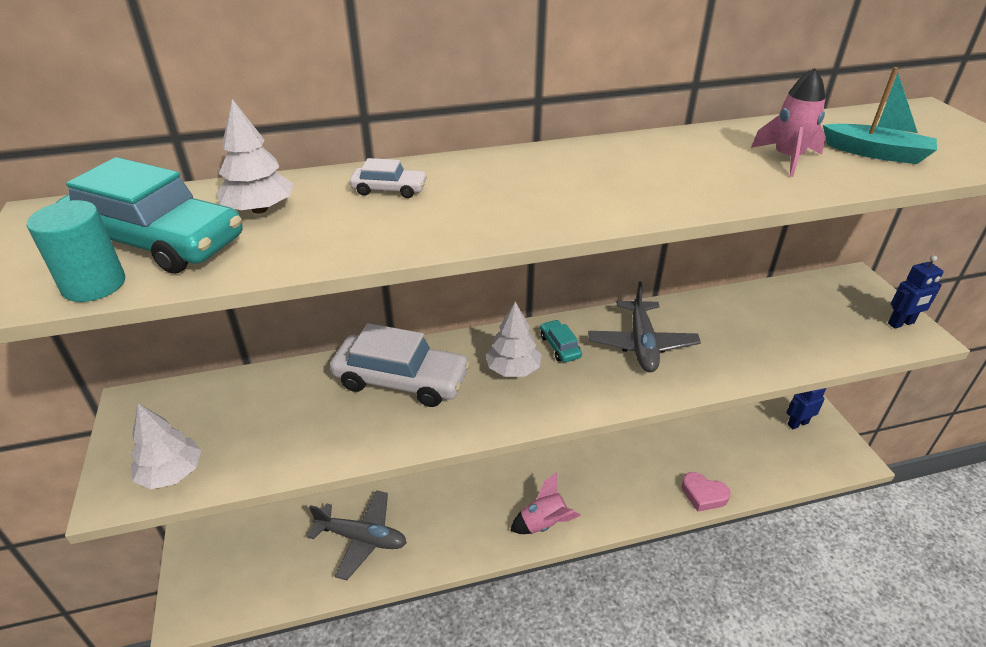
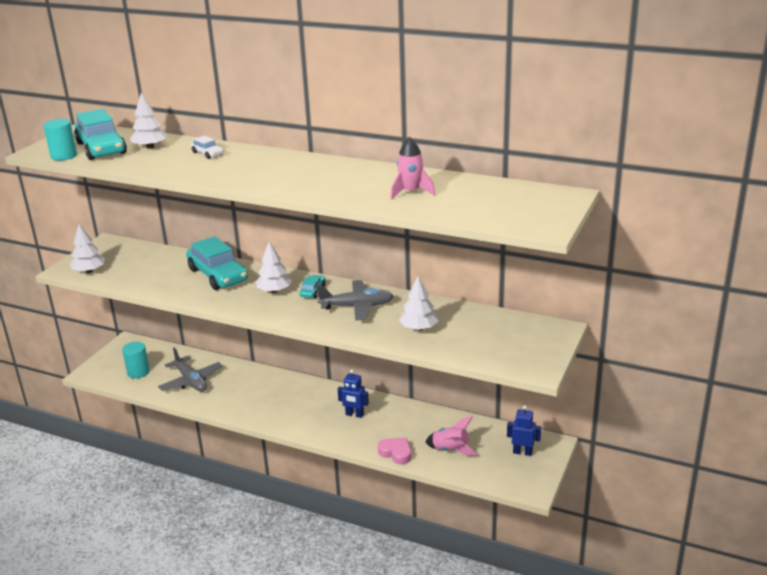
camera: 40 degrees right, 10 degrees down
white car [330,323,470,407] -> turquoise car [186,236,248,290]
pink rocket [510,472,581,534] -> pink rocket moved to [425,416,478,456]
grey plane [588,282,701,372] -> grey plane turned 135 degrees counterclockwise [317,280,394,320]
pink heart [682,472,731,512] -> pink heart turned 150 degrees clockwise [378,437,411,464]
turquoise boat [823,67,937,164] -> none
blue robot [888,255,944,328] -> blue robot moved to [338,369,369,418]
none -> turquoise cylinder [122,342,150,379]
none -> white tree [399,276,439,331]

